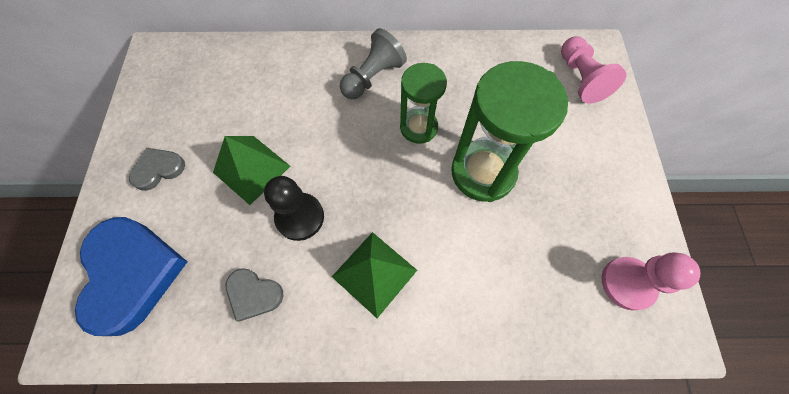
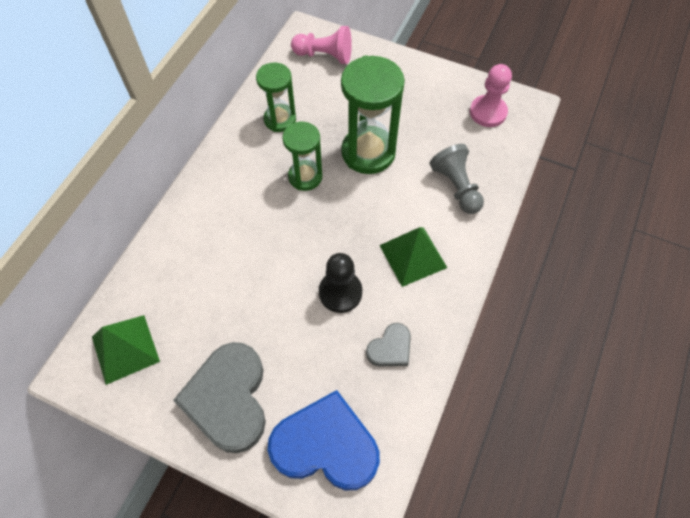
camera: 65 degrees left, 5 degrees down
grey heart [129,148,185,191] -> grey heart [173,342,266,453], size x2.01
green pyramid [213,136,290,205] -> green pyramid moved to [92,315,160,385]
grey pawn [340,28,407,99] -> grey pawn moved to [430,144,484,214]
none -> green hourglass [256,63,296,132]

